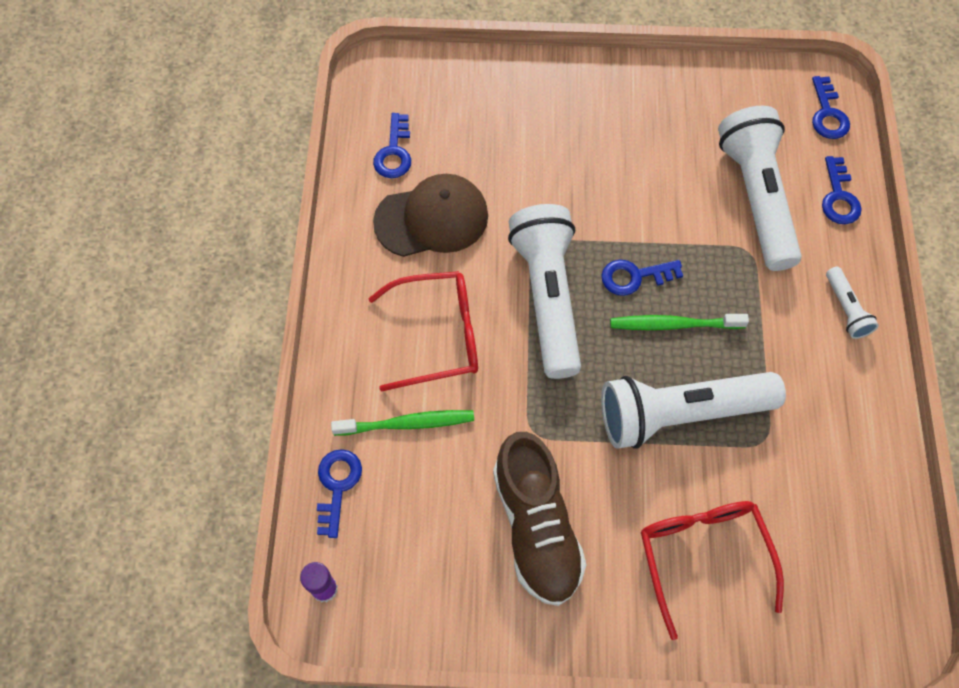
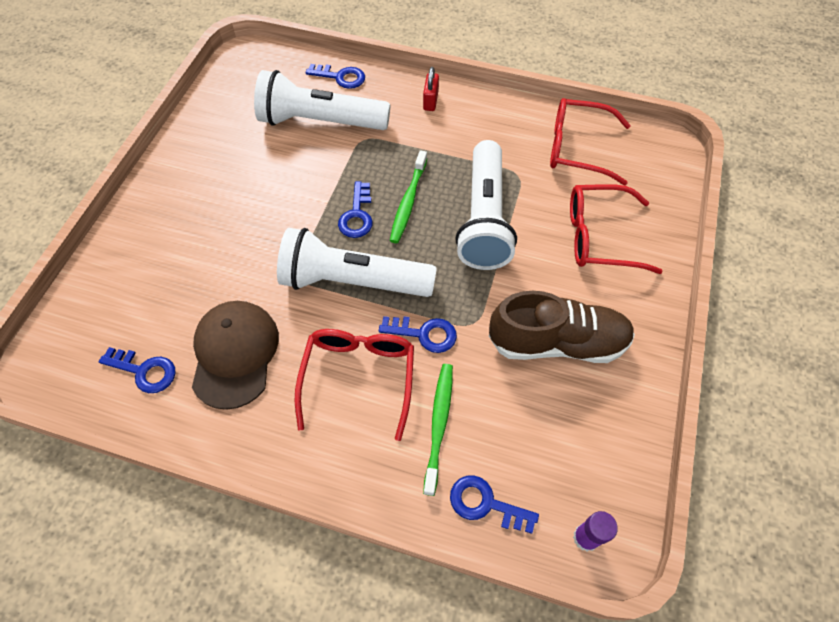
camera: 75 degrees left, 5 degrees down
blue key [812,76,850,139] -> blue key moved to [379,316,457,353]
white flashlight [826,267,879,339] -> red padlock [423,67,439,111]
none -> red glasses [550,98,631,185]

